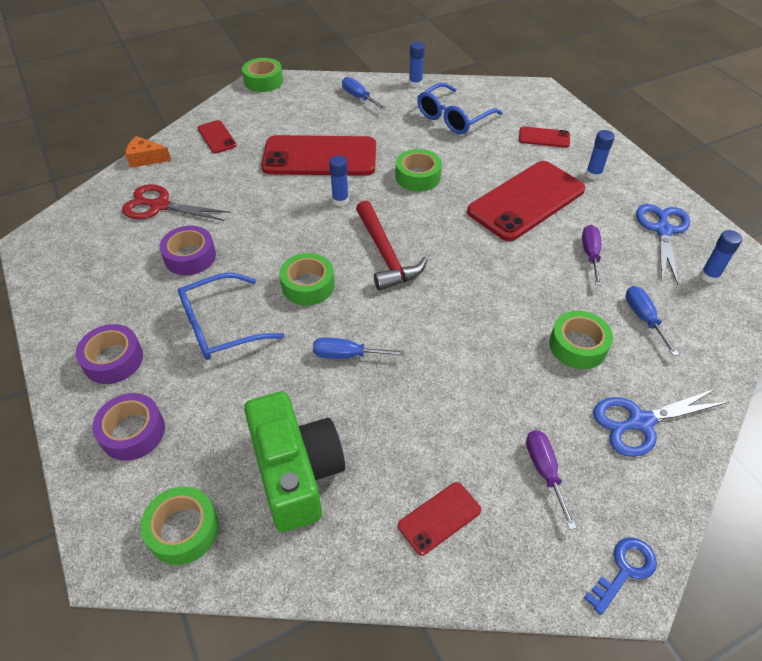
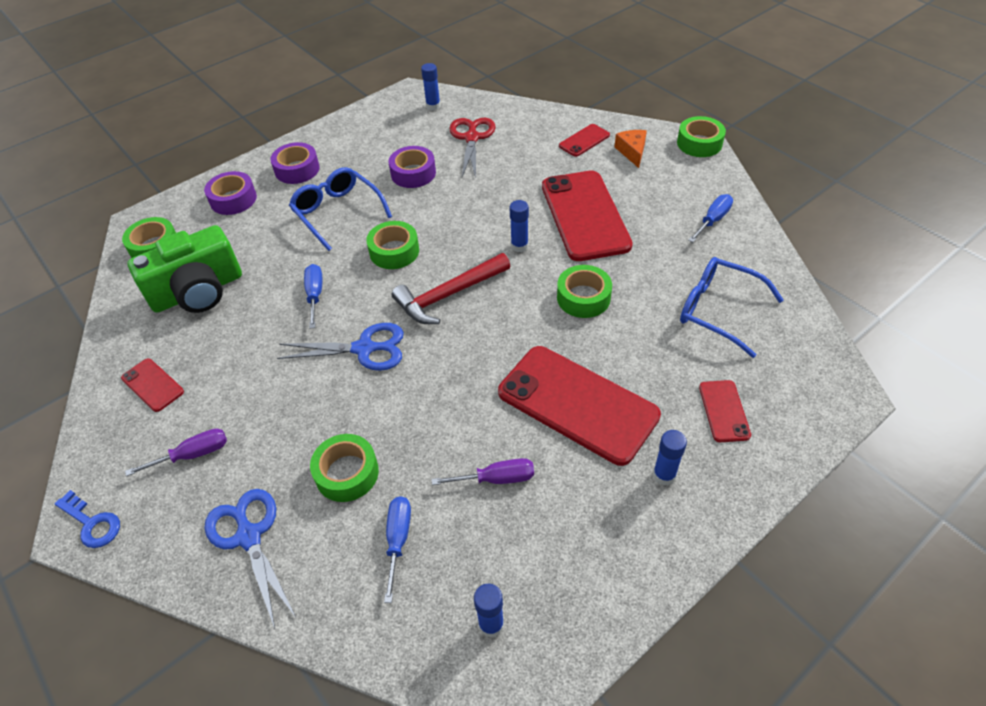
camera: 80 degrees right, 0 degrees up
orange cheese [125,136,171,168] -> orange cheese moved to [615,130,647,168]
blue glue stick [409,42,425,87] -> blue glue stick moved to [421,63,440,110]
blue screwdriver [626,286,679,356] -> blue screwdriver turned 60 degrees counterclockwise [384,496,411,603]
blue scissors [636,204,690,285] -> blue scissors moved to [277,323,404,371]

